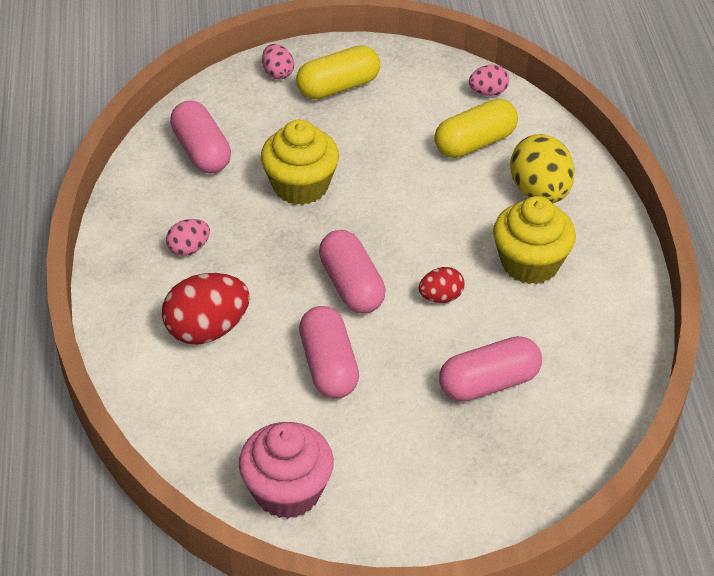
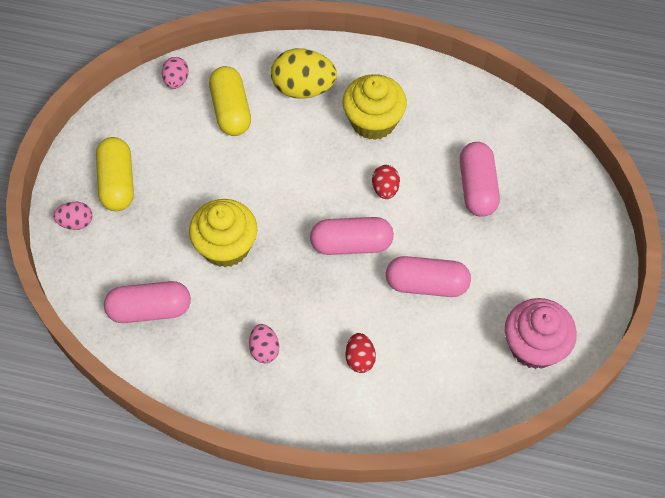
camera: 70 degrees left, 15 degrees up
red egg [162,273,250,345] -> red egg [345,333,376,373], size x0.54

